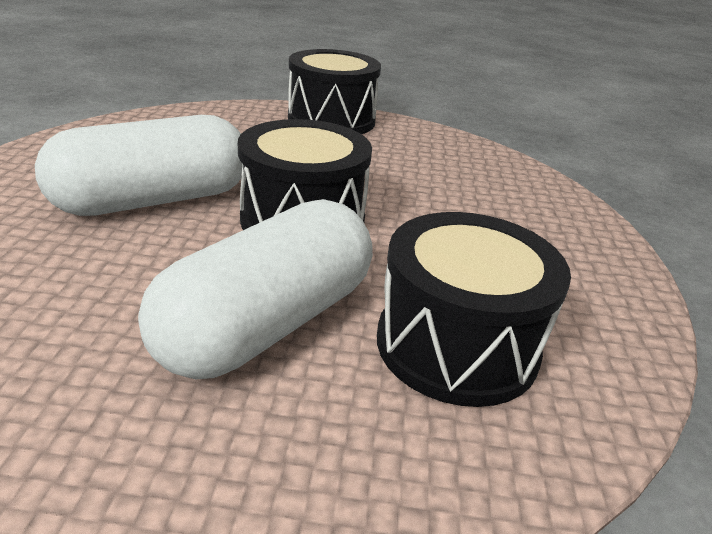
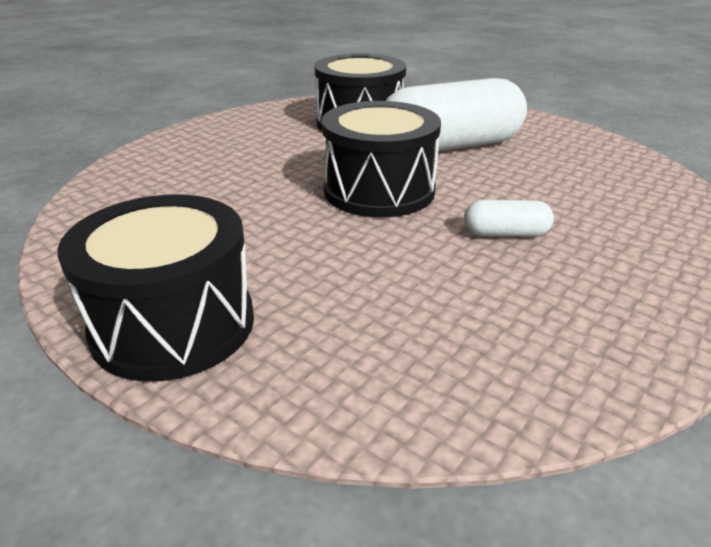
camera: 145 degrees left, 0 degrees up
white capsule [35,115,243,216] -> white capsule [464,200,554,237], size x0.43

